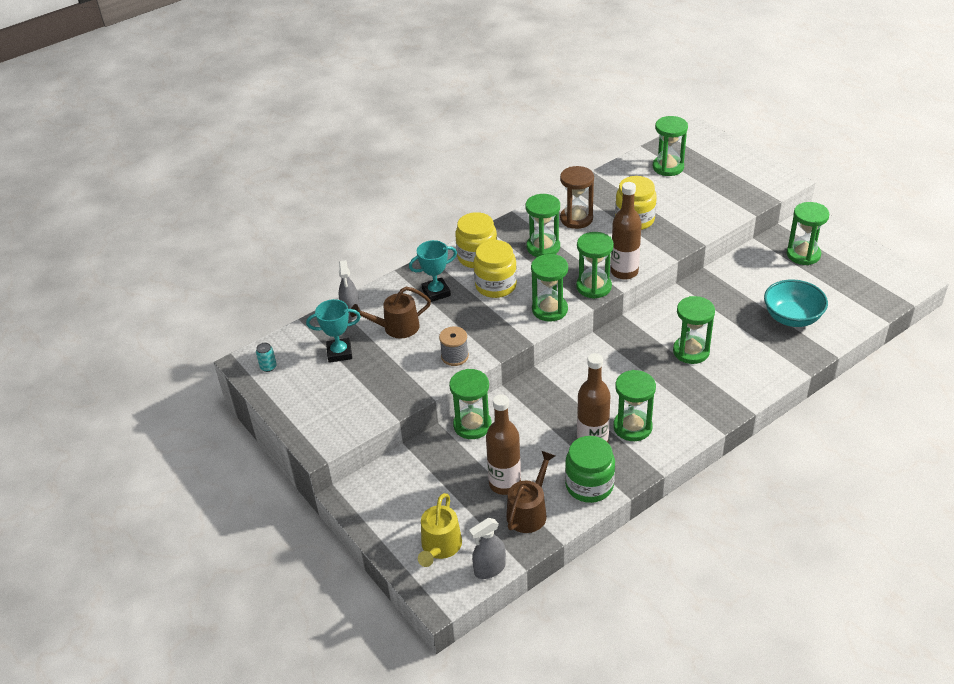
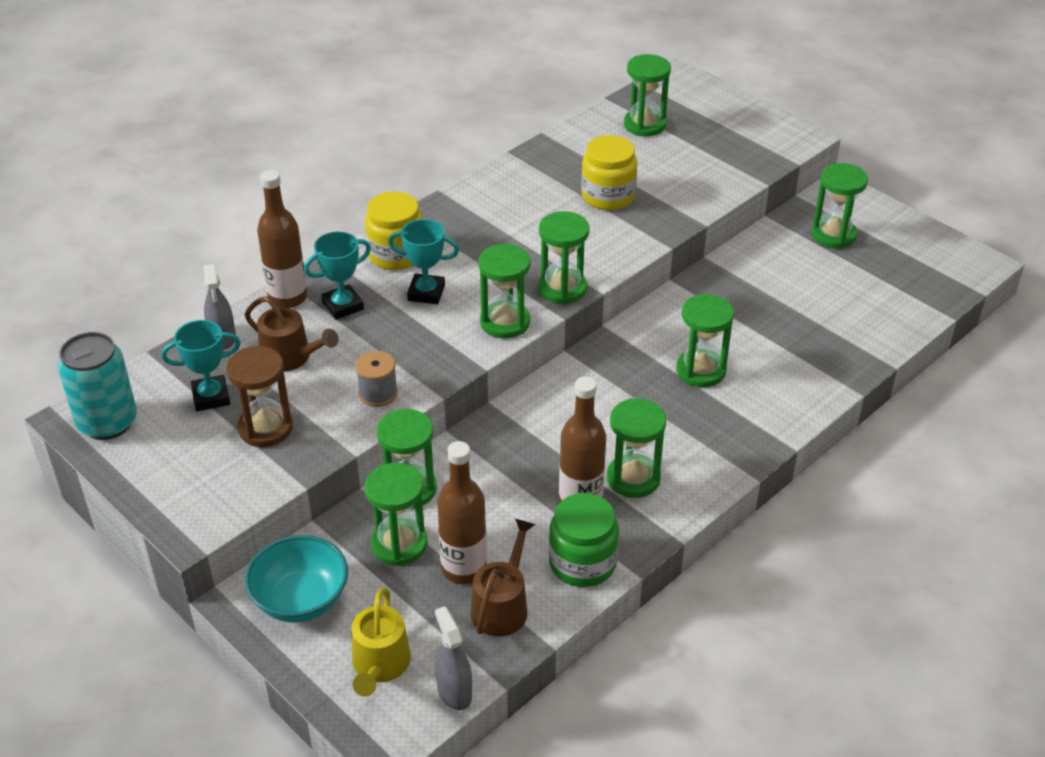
camera: 10 degrees left, 0 degrees up
turquoise can [256,343,277,372] -> turquoise can [58,332,137,440], size x2.49
brown watering can [350,287,431,338] -> brown watering can turned 120 degrees counterclockwise [245,297,339,372]
grey spray bottle [469,518,506,579] -> grey spray bottle turned 105 degrees clockwise [435,606,472,710]
yellow jar [474,240,517,298] -> turquoise trophy [389,219,459,304]
green hourglass [526,194,560,257] -> green hourglass moved to [365,463,427,566]
brown hourglass [560,166,594,229] -> brown hourglass moved to [226,346,293,447]
brown bottle [611,182,642,280] -> brown bottle moved to [257,170,307,308]
turquoise bowl [764,279,828,327] -> turquoise bowl moved to [245,535,348,623]

